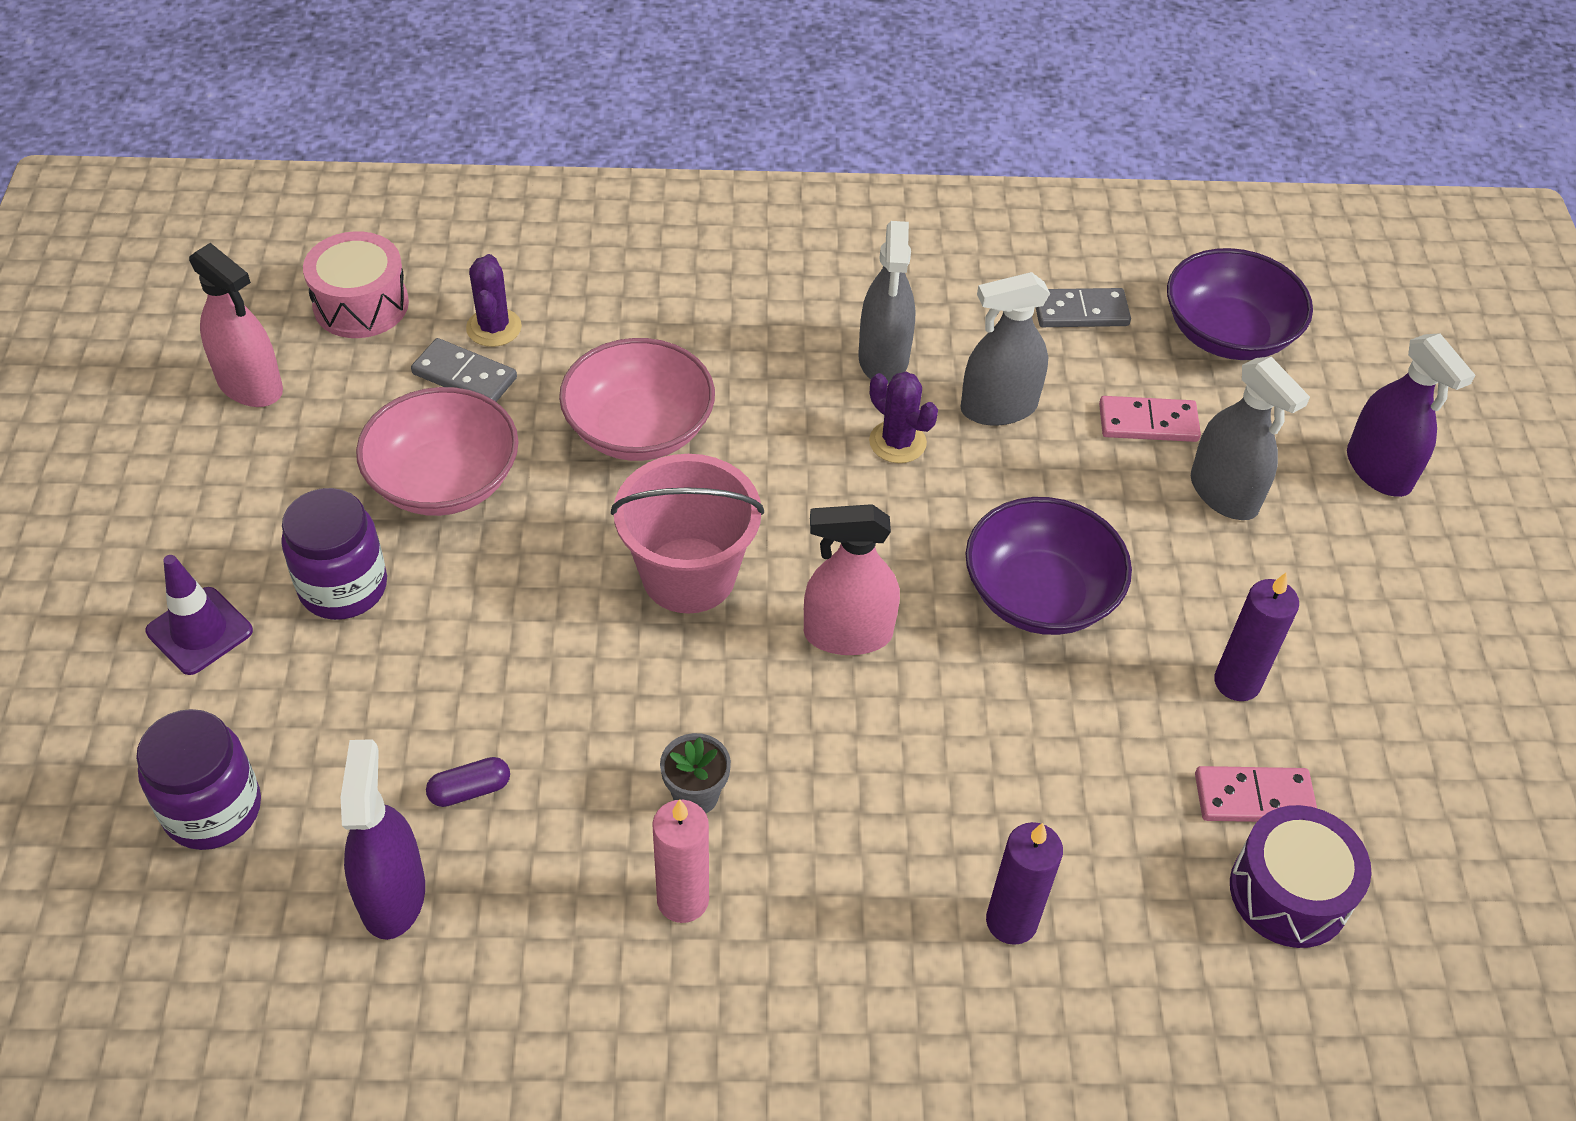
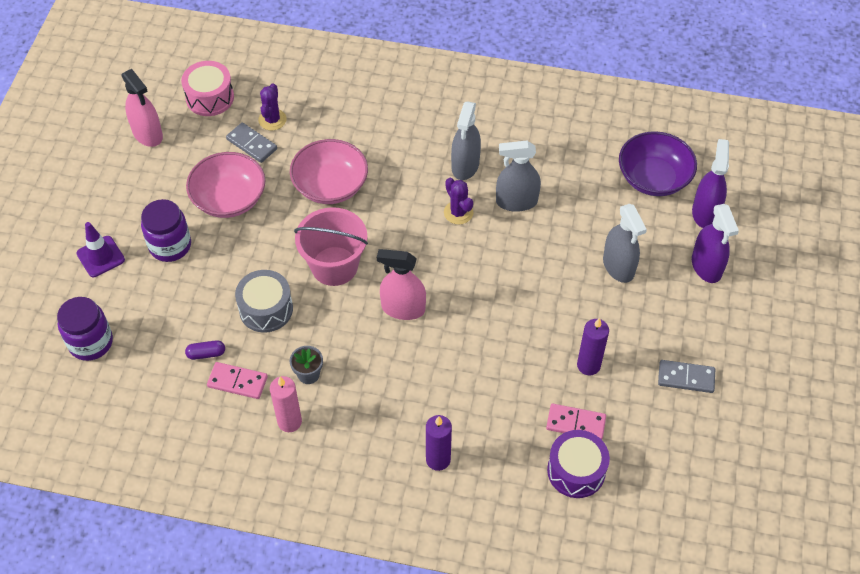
camera: 15 degrees right, 5 degrees up
purple spray bottle [341,739,425,940] -> purple spray bottle moved to [692,139,729,228]
purple bowl [965,497,1132,635] -> none
grey domino [1036,288,1131,327] -> grey domino moved to [658,360,715,393]
pink domino [1099,396,1201,442] -> pink domino moved to [207,362,268,399]
none -> grey drum [235,270,293,333]

